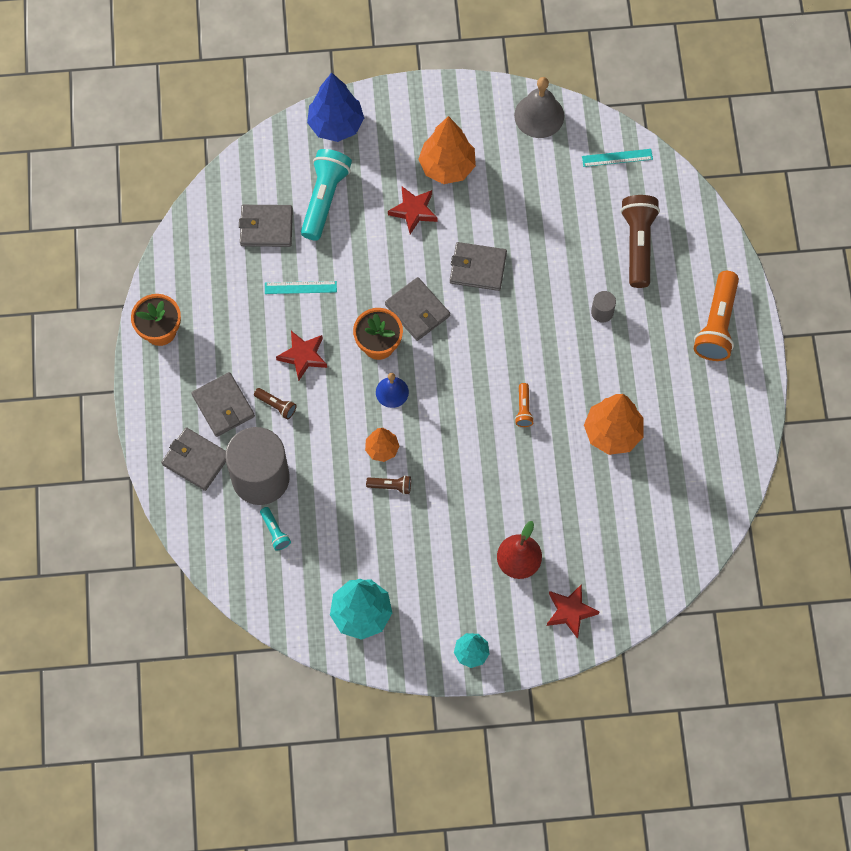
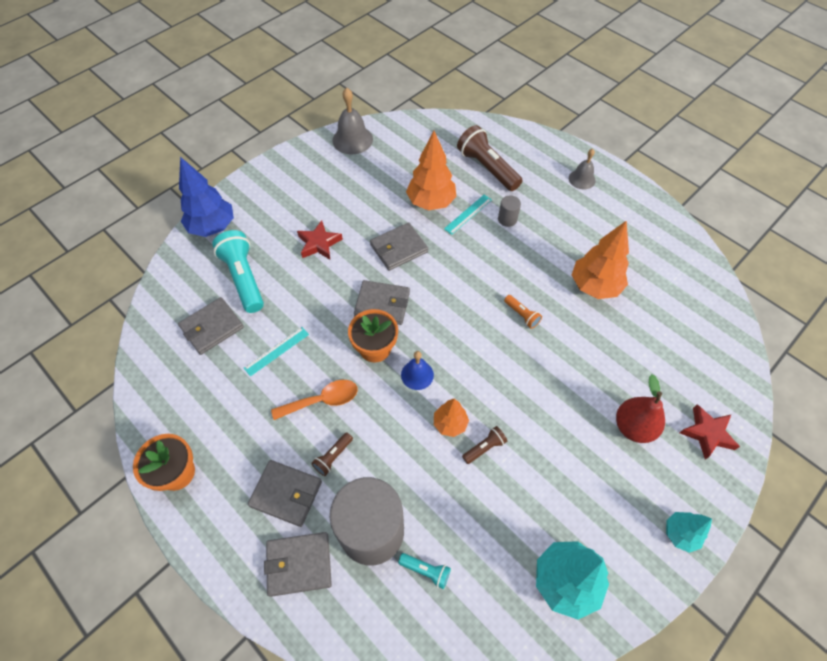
camera: 40 degrees left, 10 degrees down
brown flashlight [254,388,296,420] -> brown flashlight turned 135 degrees clockwise [311,432,353,476]
red star [276,331,327,381] -> orange spoon [271,380,358,420]
orange tree [418,116,476,184] -> orange tree moved to [406,131,456,211]
turquoise ruler [582,149,653,167] -> turquoise ruler moved to [444,195,492,235]
orange flashlight [694,271,739,361] -> grey bell [569,149,596,189]

